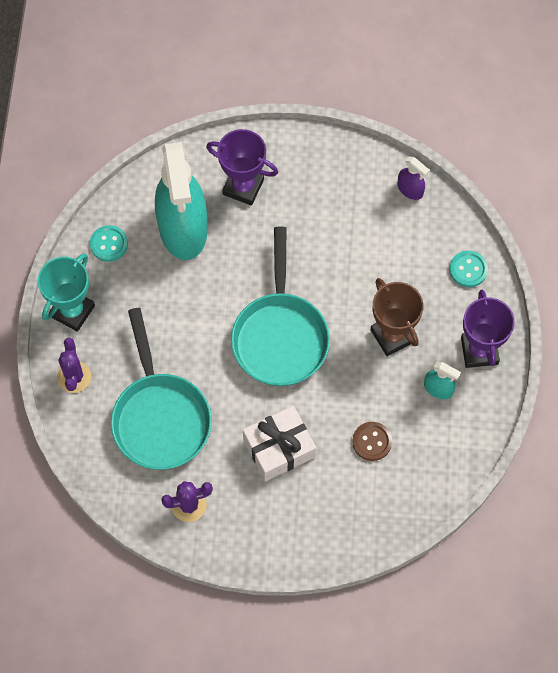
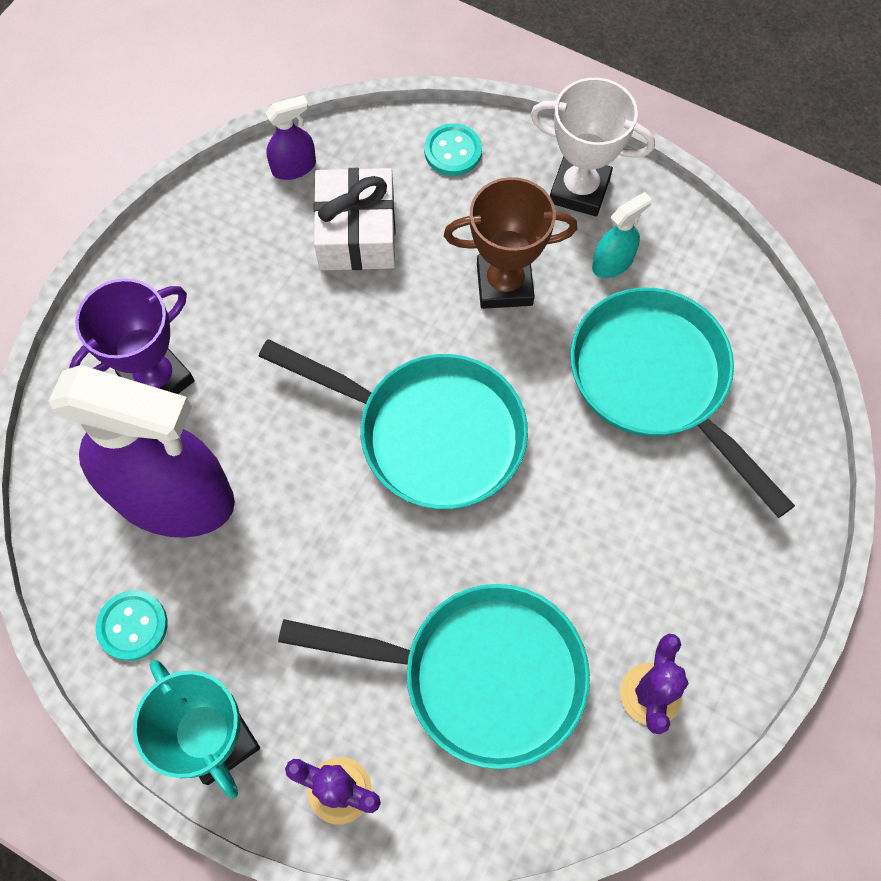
camera: 65 degrees left, 0 degrees up
turquoise spray bottle [155,142,208,260] -> purple spray bottle [49,365,235,538]
white gift [243,406,316,481] -> white gift moved to [314,168,395,270]
brown button [352,422,392,461] -> turquoise pan [570,288,795,518]
purple trophy [461,289,515,368] -> white trophy [530,78,655,216]

